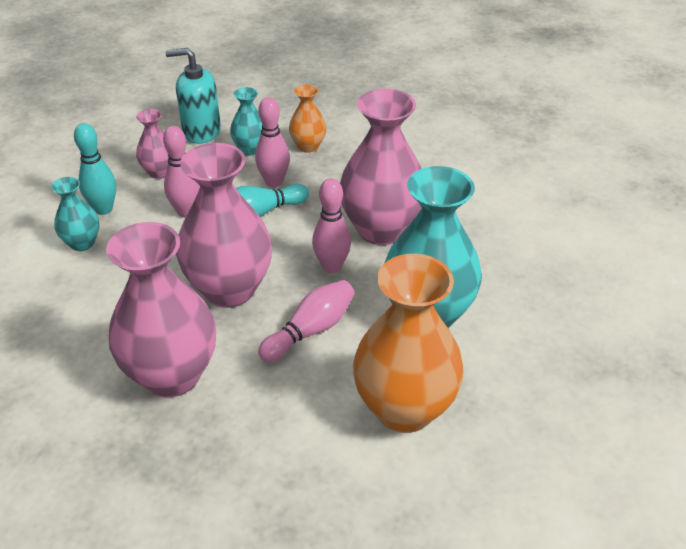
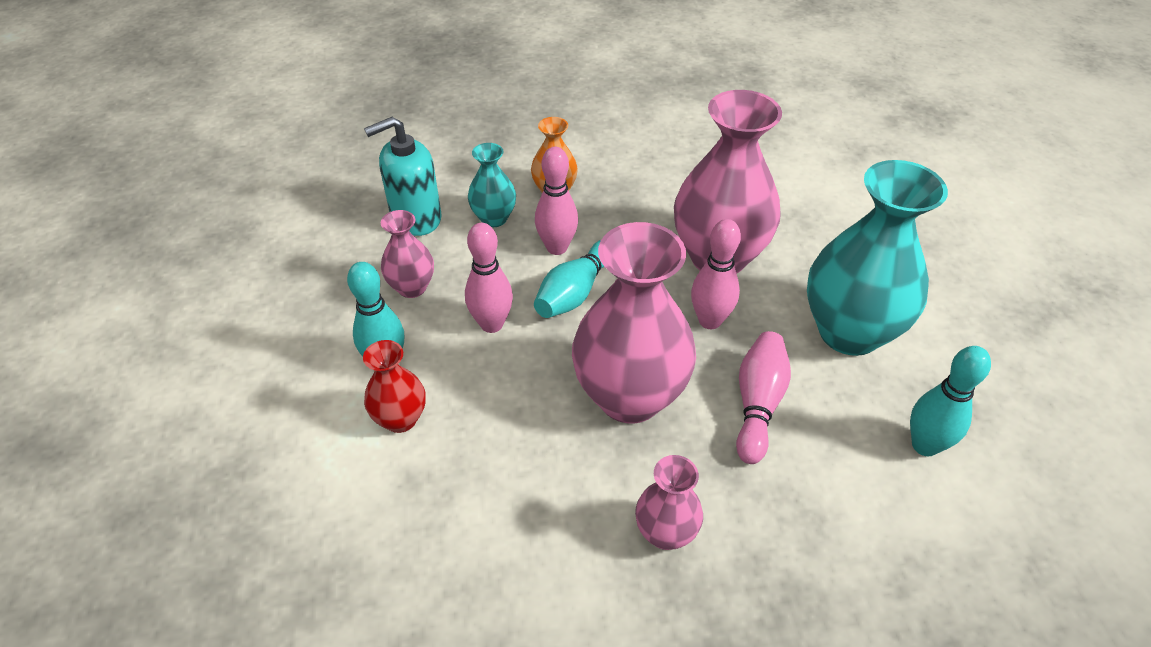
camera: 30 degrees left, 5 degrees up
turquoise vase [51,177,99,251] -> red vase [363,340,426,433]
pink vase [106,222,216,398] -> pink vase [635,455,703,550], size x0.49
orange vase [353,254,464,433] -> turquoise bowling pin [910,346,991,456]

